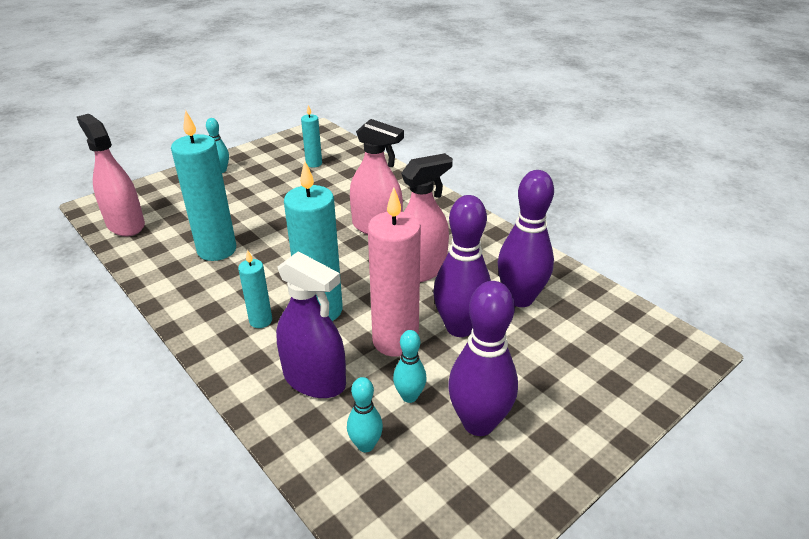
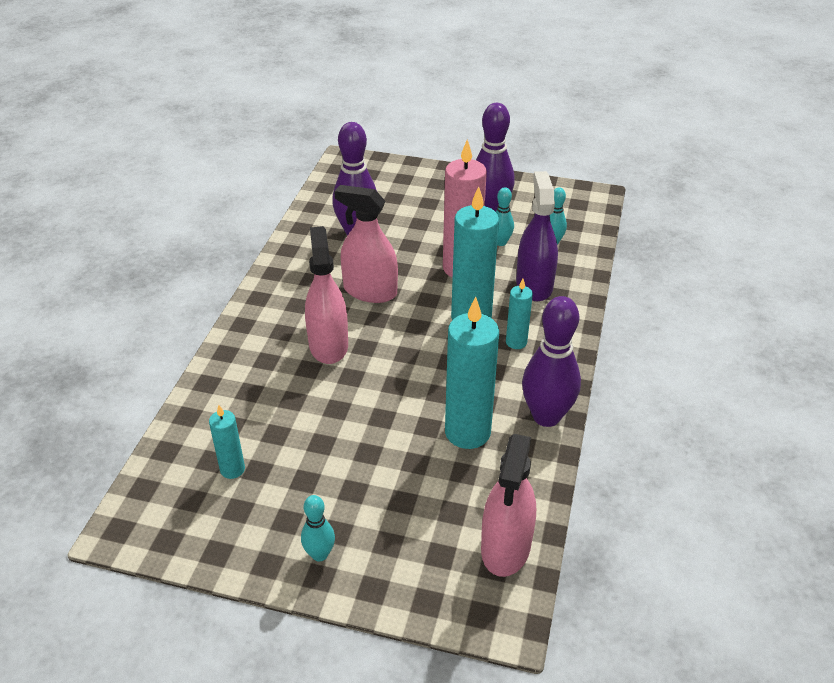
camera: 125 degrees left, 5 degrees up
purple bowling pin [433,195,491,337] -> purple bowling pin moved to [522,296,581,427]

